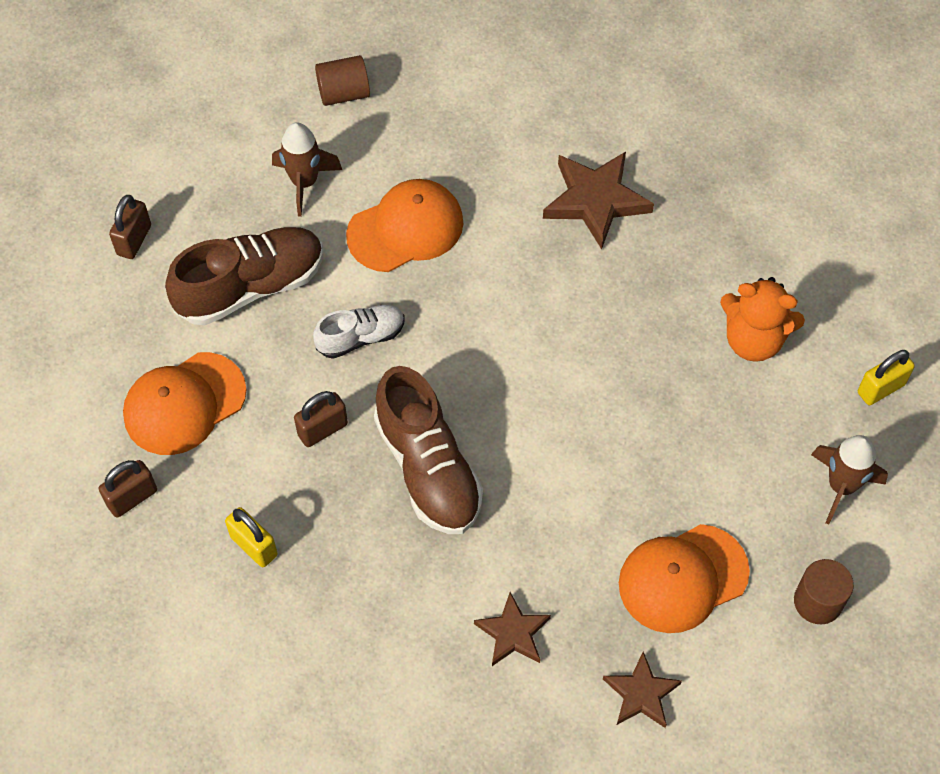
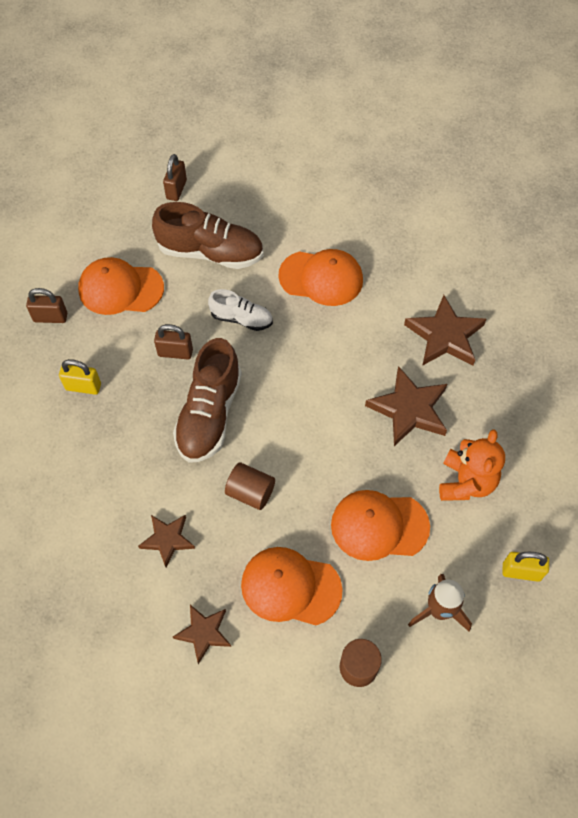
camera: 40 degrees right, 0 degrees up
brown padlock [109,195,151,259] -> brown padlock turned 45 degrees counterclockwise [163,154,187,201]
yellow padlock [225,507,278,567] -> yellow padlock turned 75 degrees counterclockwise [59,359,101,395]
brown rocket [272,122,342,217] -> none
brown cylinder [315,55,370,106] -> brown cylinder moved to [225,463,275,510]
orange teddy bear [720,277,805,362] -> orange teddy bear turned 135 degrees counterclockwise [439,429,505,501]
none -> orange cap [331,490,430,561]
none -> brown star [365,366,447,446]

